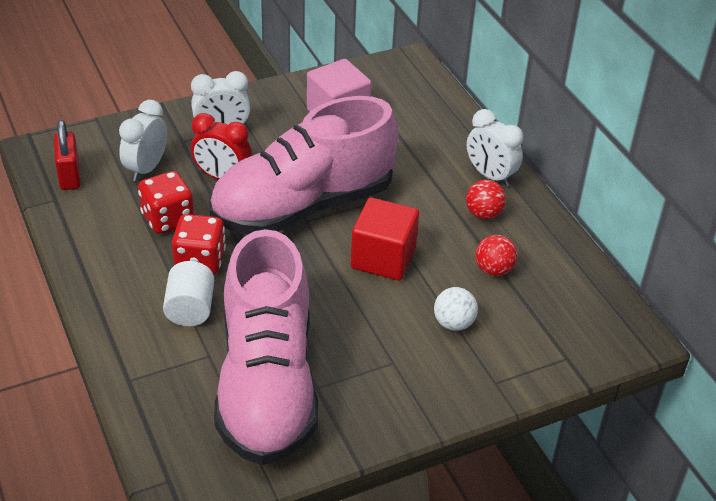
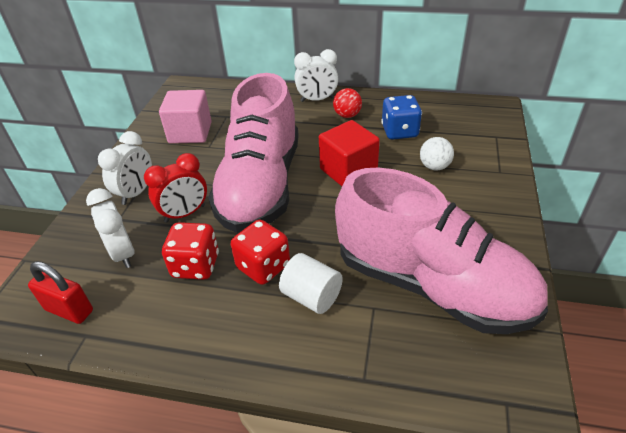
camera: 50 degrees left, 0 degrees up
red ball [475,235,517,276] -> blue dice [381,95,422,140]

